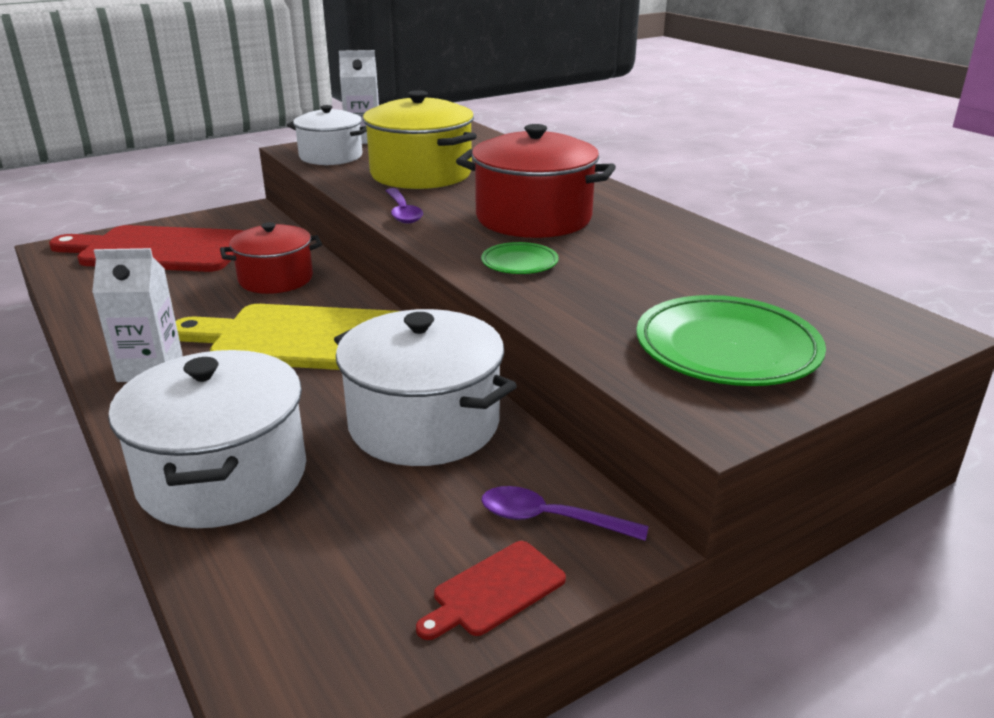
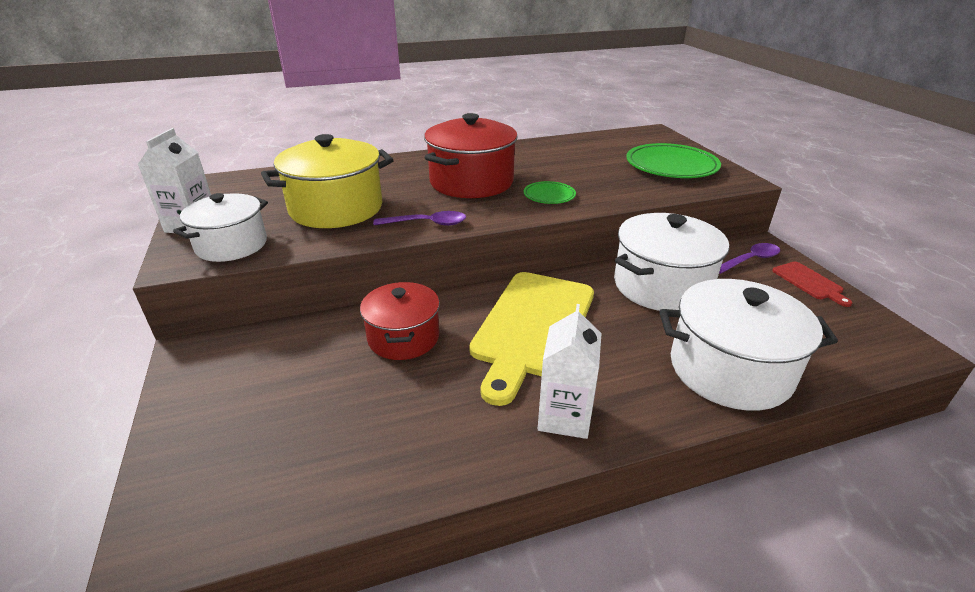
camera: 75 degrees left, 5 degrees up
red cutting board [49,225,244,272] -> none
purple spoon [481,486,649,541] -> purple spoon turned 150 degrees counterclockwise [719,243,780,274]

